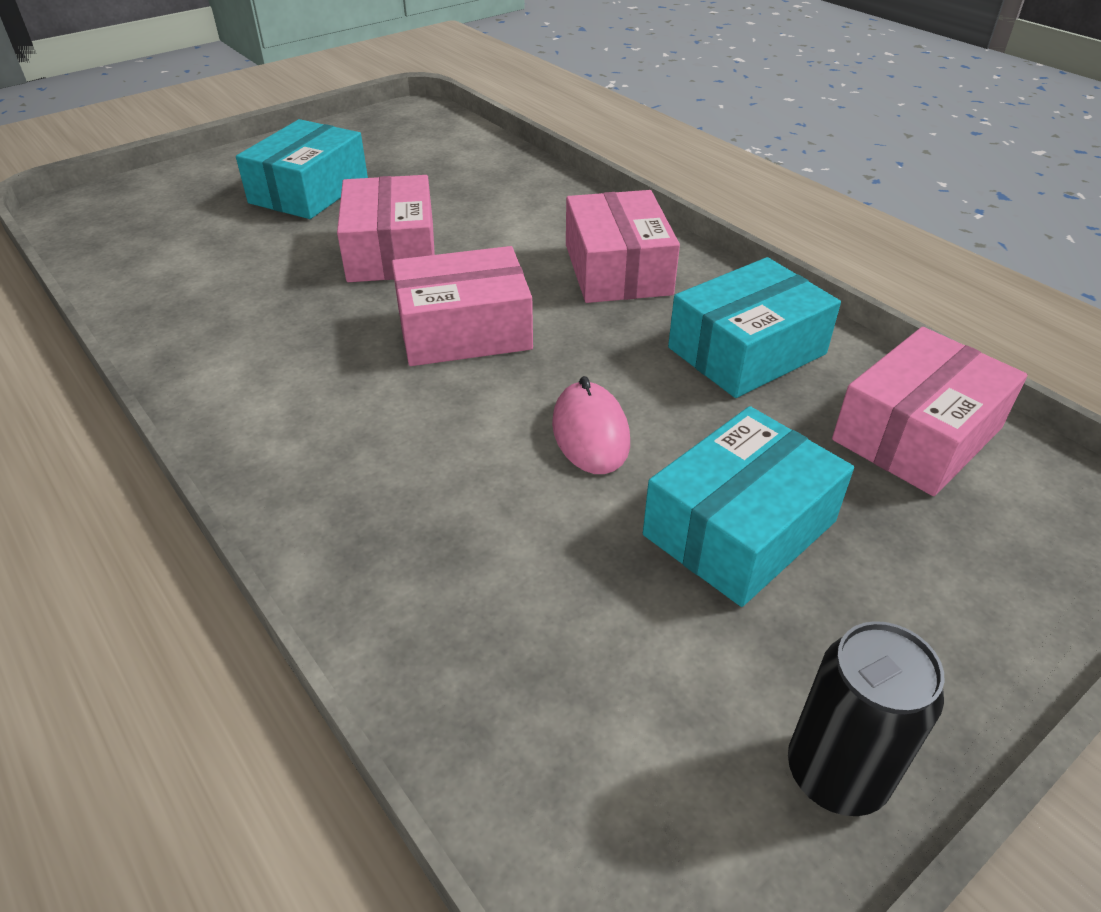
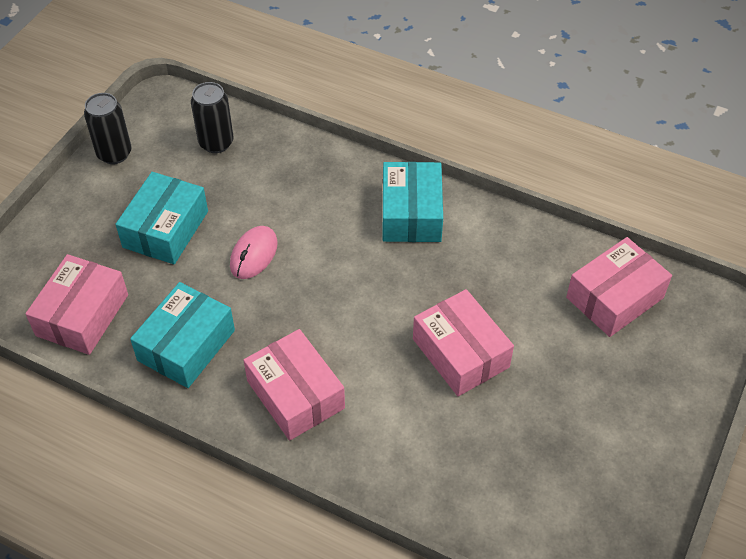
camera: 155 degrees right, 10 degrees up
turquoise box [236,119,368,219] -> turquoise box moved to [382,162,443,242]
pink box [392,246,533,366] -> pink box moved to [566,237,672,337]
pink mouse [552,376,630,474] -> pink mouse turned 60 degrees clockwise [230,226,278,279]
none -> black can [191,82,234,153]

